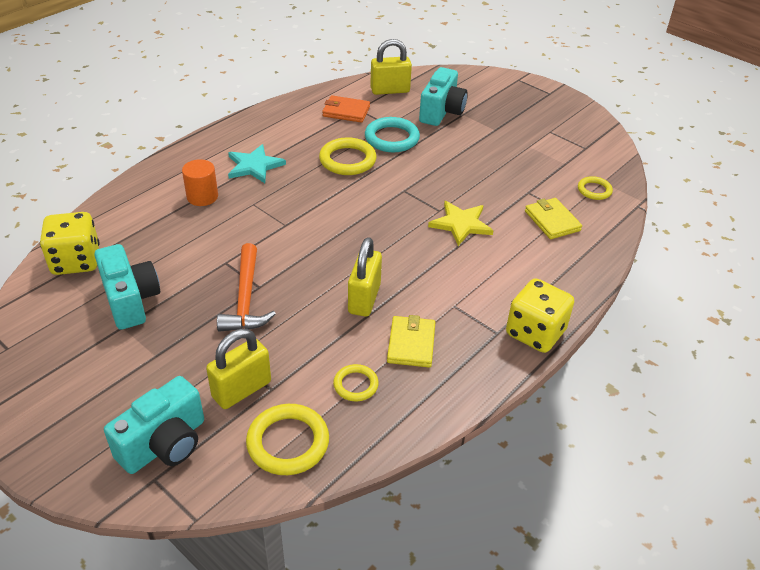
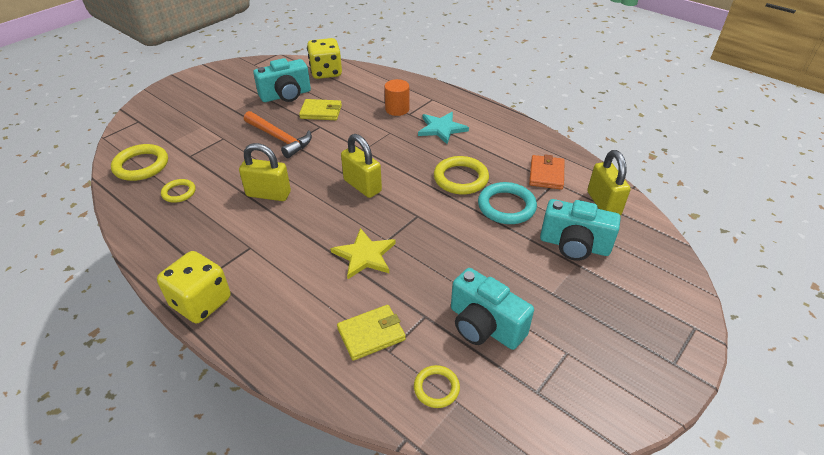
camera: 90 degrees right, 0 degrees up
turquoise camera [104,376,204,474] -> turquoise camera moved to [451,268,534,350]
yellow padlock [206,329,271,409] -> yellow padlock moved to [341,134,382,198]
orange hammer [217,243,276,332] -> orange hammer turned 135 degrees counterclockwise [244,111,312,158]
yellow wallet [387,315,435,368] -> yellow wallet moved to [299,99,342,120]

